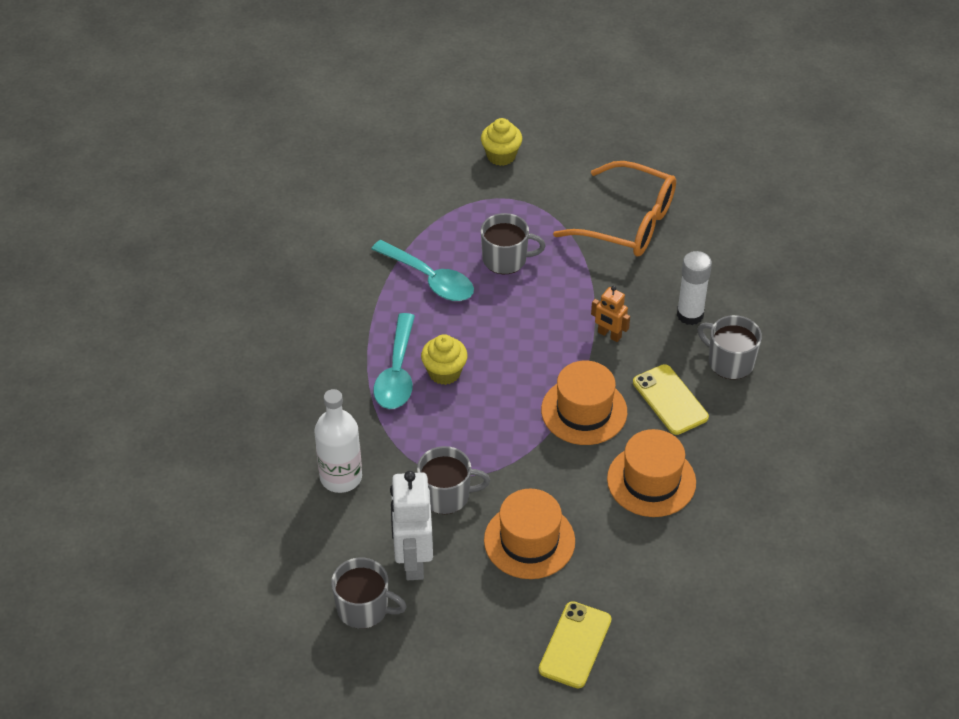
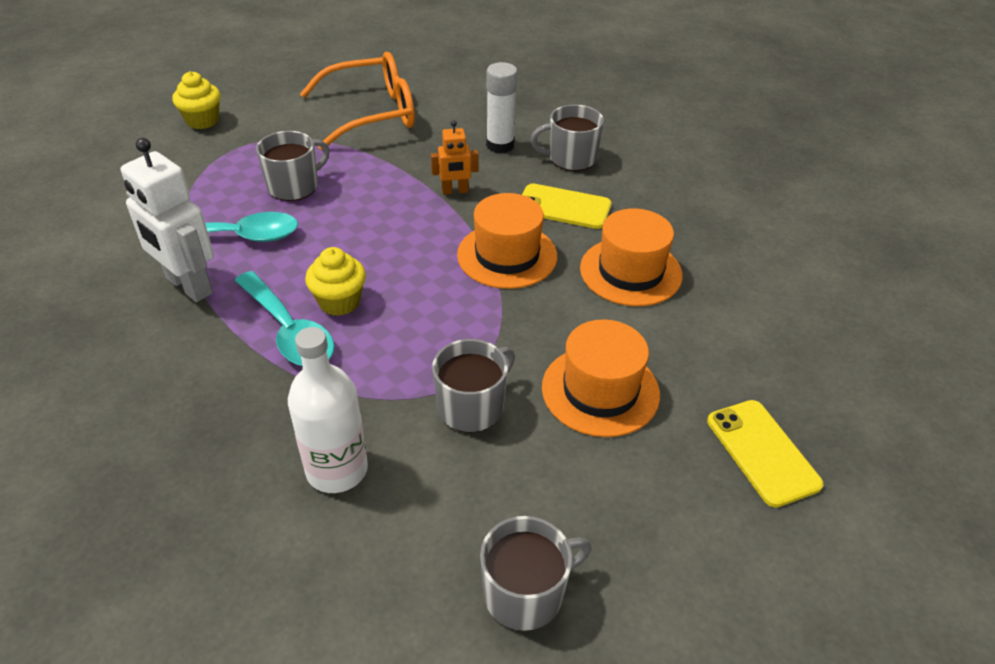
camera: 45 degrees left, 5 degrees down
white robot [390,471,433,580] -> white robot moved to [121,138,214,302]

